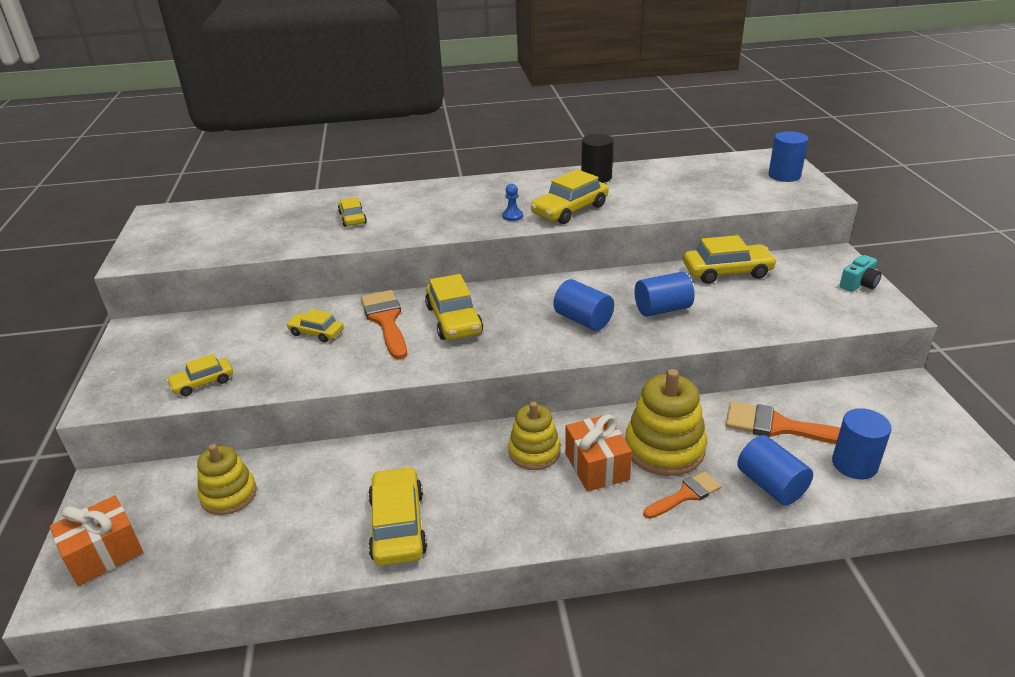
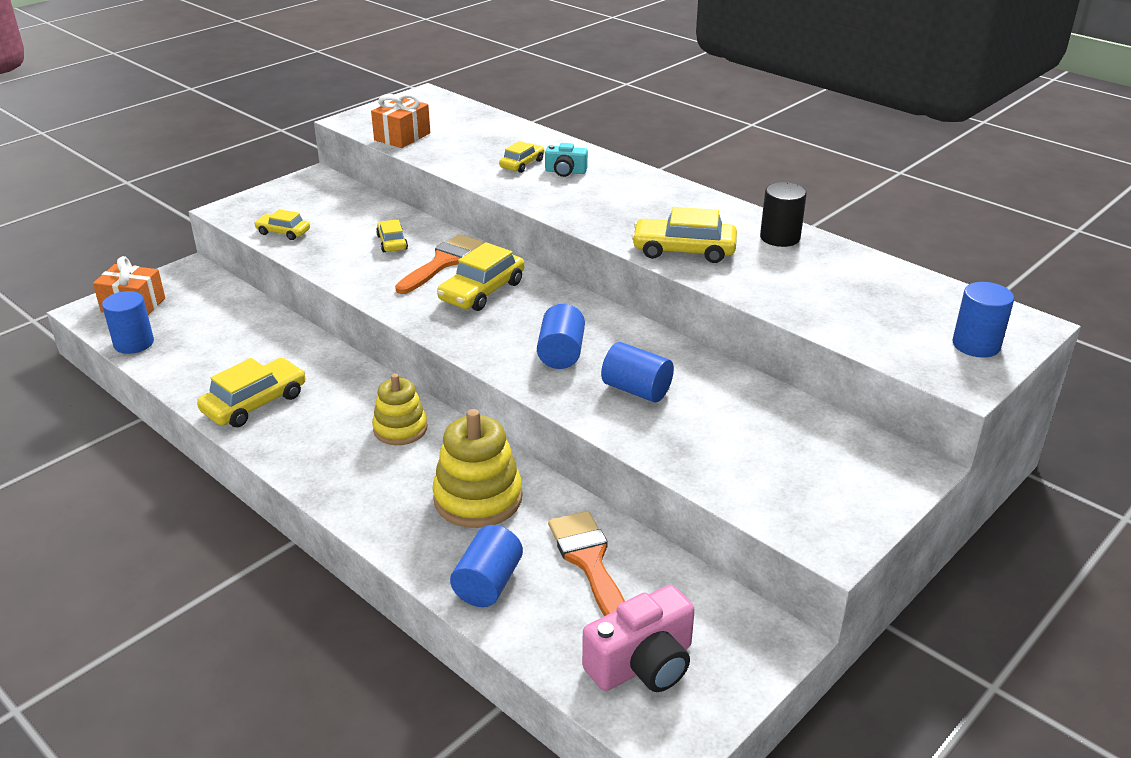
camera: 50 degrees right, 0 degrees up
yellow stacking toy [197,444,257,515] -> none
blue pawn [502,184,523,221] -> none
orange gift [565,414,632,492] -> orange gift moved to [371,94,430,148]
orange brush [644,471,722,519] -> none
yellow car [683,235,777,284] -> none
blue cylinder [832,408,892,479] -> blue cylinder moved to [102,291,154,354]
turquoise camera [840,255,881,292] -> turquoise camera moved to [545,143,588,177]
none -> pink camera [582,585,695,692]

